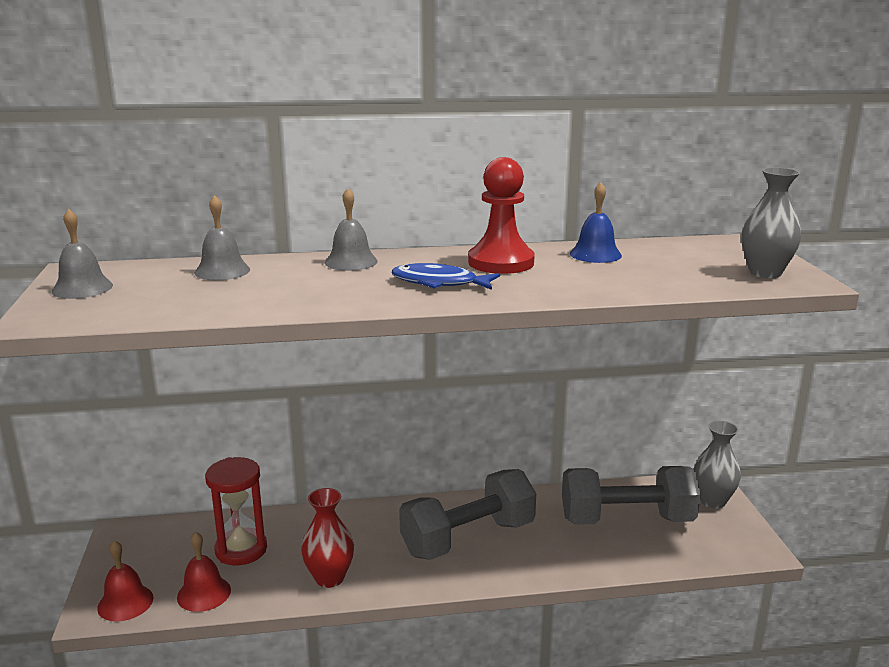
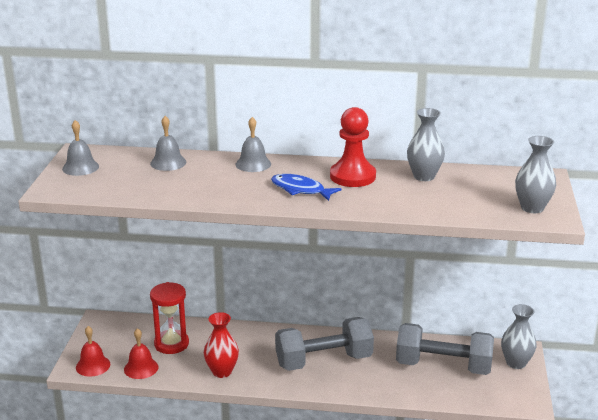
camera: 15 degrees right, 5 degrees up
blue bell [570,183,622,263] -> grey vase [407,108,445,181]

